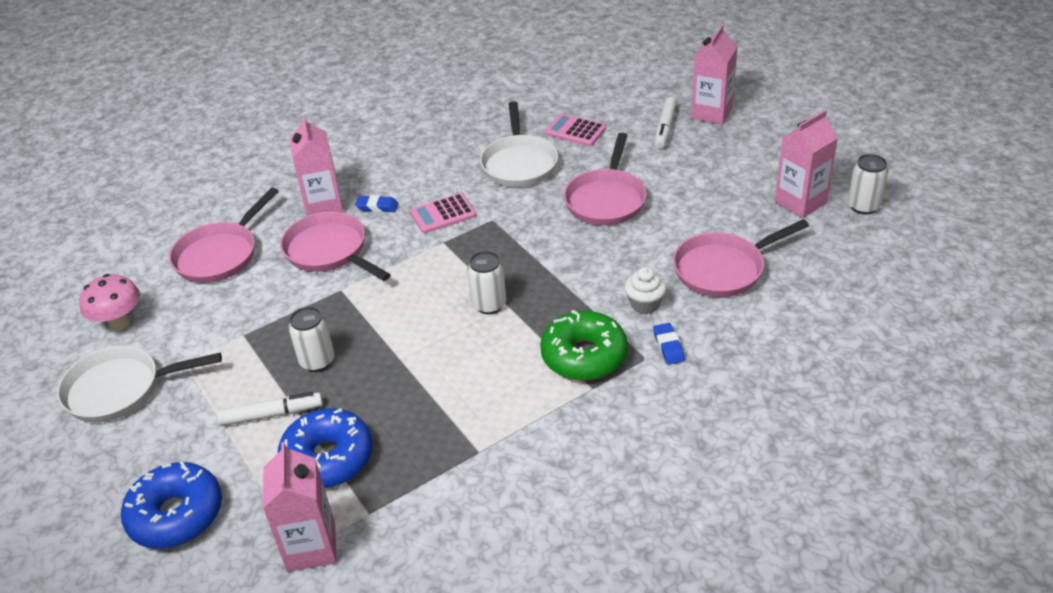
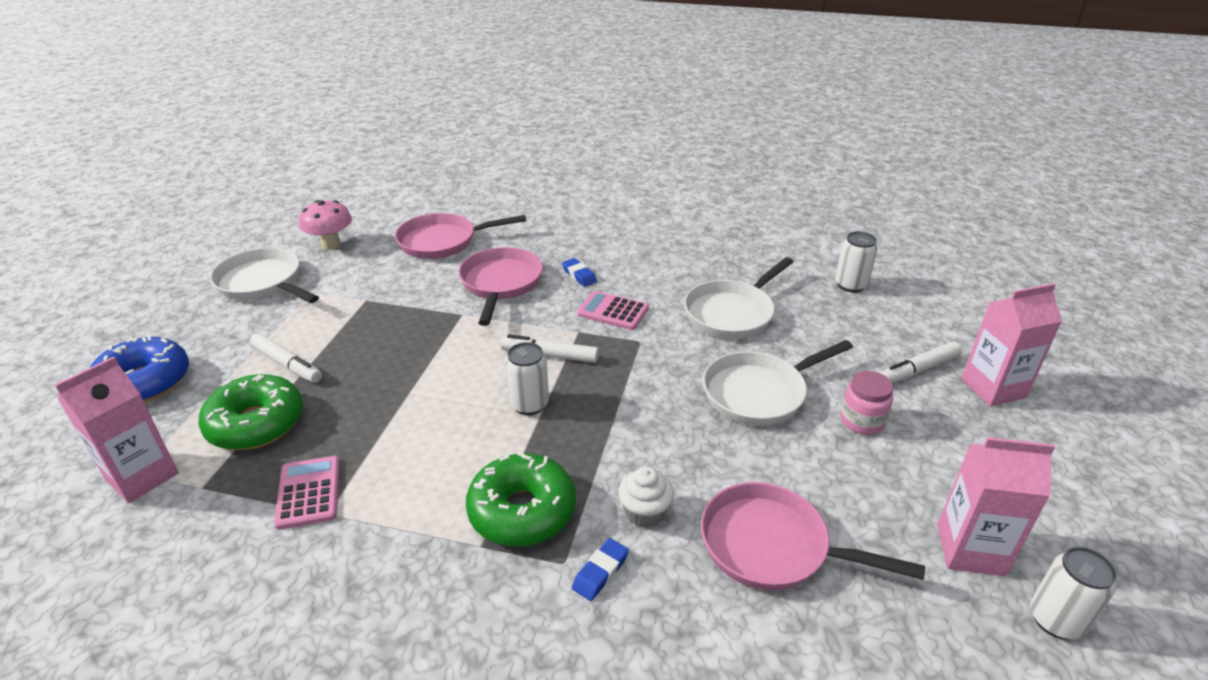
camera: 45 degrees right, 5 degrees down
blue donut [278,408,373,488] -> green donut [199,374,303,450]
white can [288,307,335,372] -> white can moved to [835,231,877,292]
pink carton [289,116,344,216] -> none
pink calculator [545,114,606,146] -> pink calculator moved to [274,456,340,529]
pink pan [564,133,647,226] -> white pan [703,340,853,426]
none -> white marker [500,334,599,363]
none -> pink jar [840,371,894,435]

